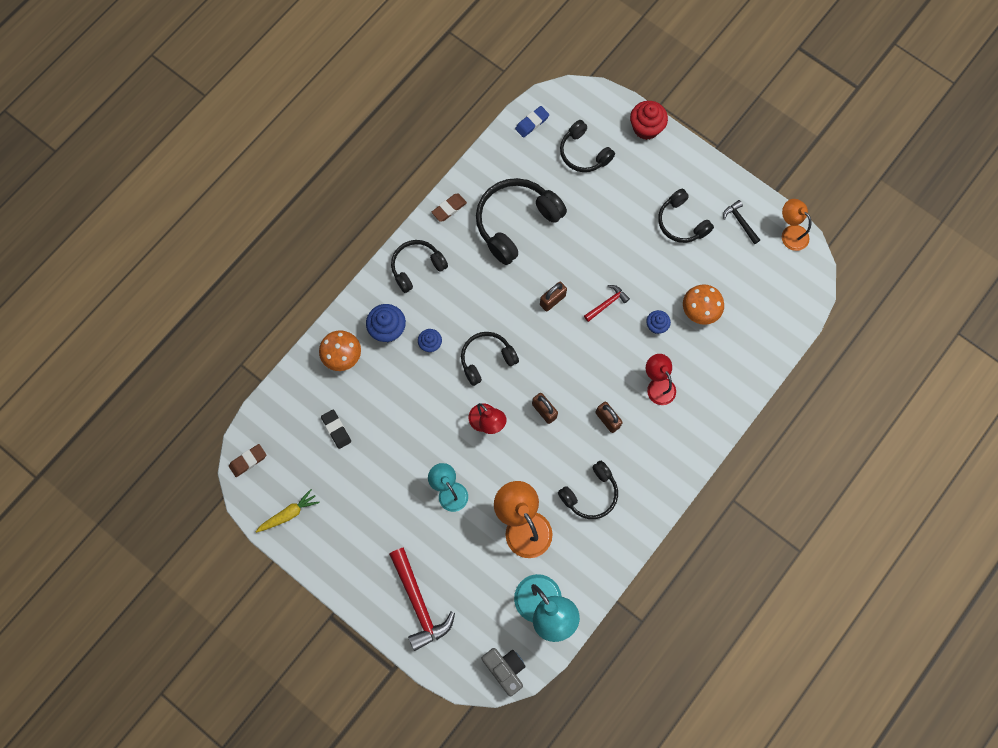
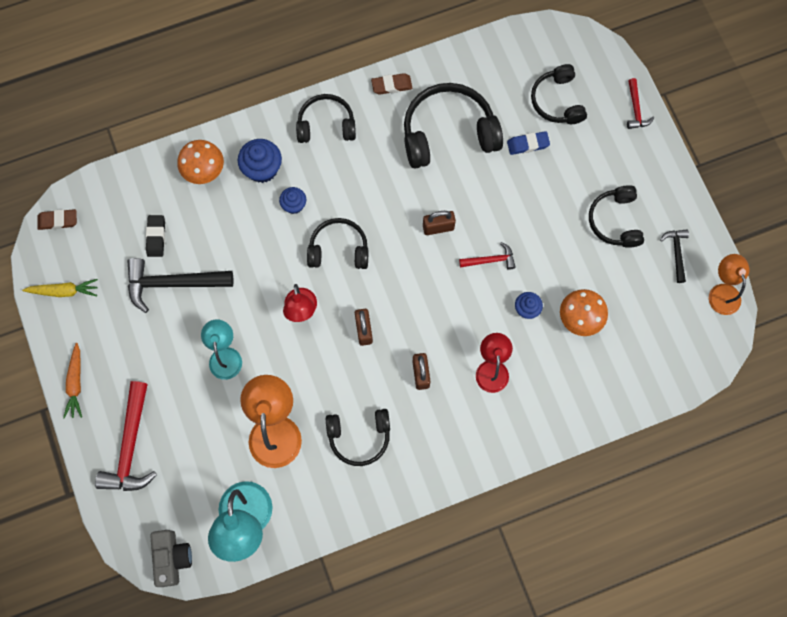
camera: 30 degrees right, 0 degrees up
blue eraser [515,106,549,138] -> blue eraser moved to [507,131,550,155]
red cupcake [630,101,668,140] -> red hammer [627,78,654,129]
none -> orange carrot [63,343,82,419]
none -> black hammer [128,258,233,313]

